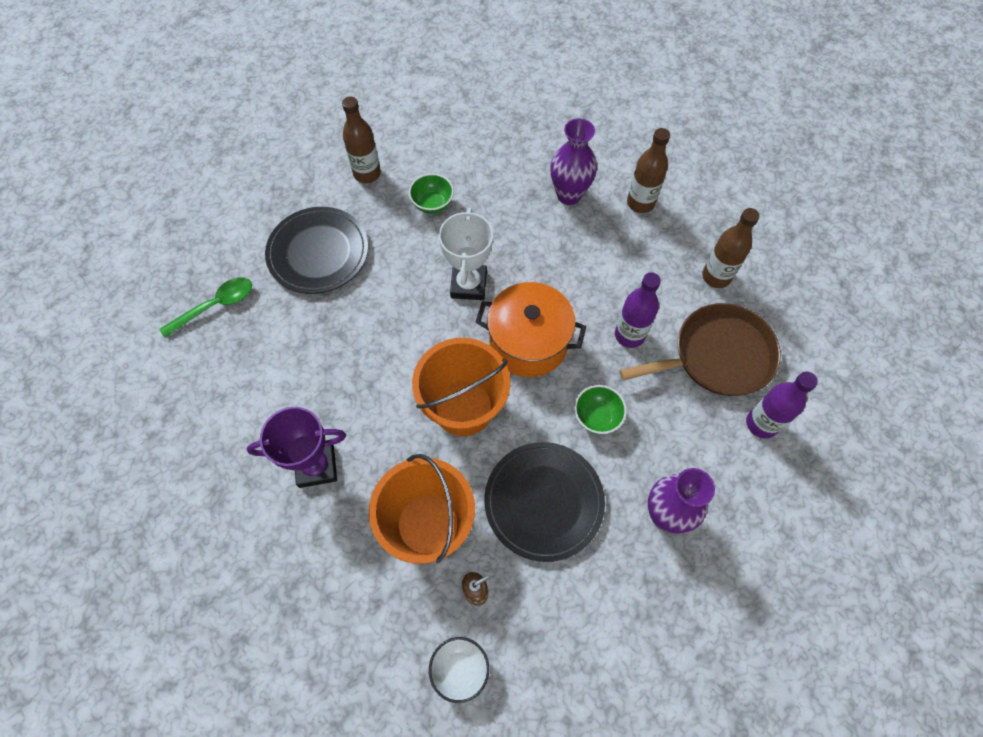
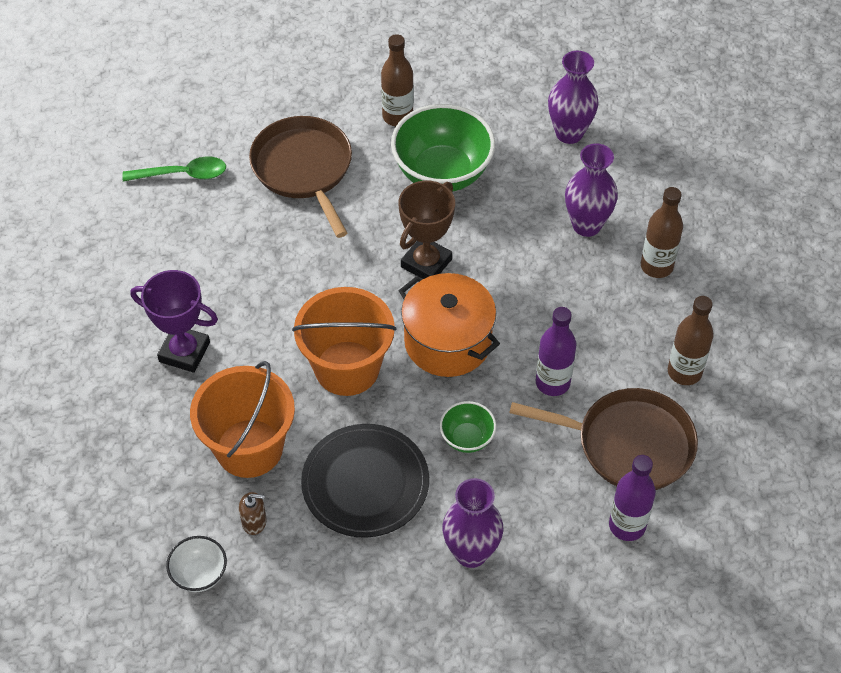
camera: 30 degrees right, 10 degrees down
black plate [265,207,368,294] -> brown pan [249,116,352,238]
green bowl [409,173,454,214] -> green bowl [391,104,495,192], size x2.05
white trophy [439,208,493,300] -> brown trophy [398,180,455,279]
none -> purple vase [548,51,599,144]

